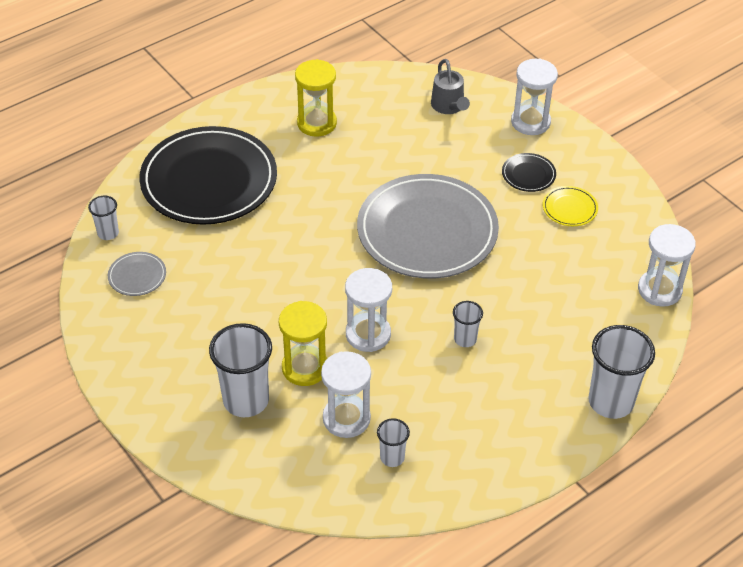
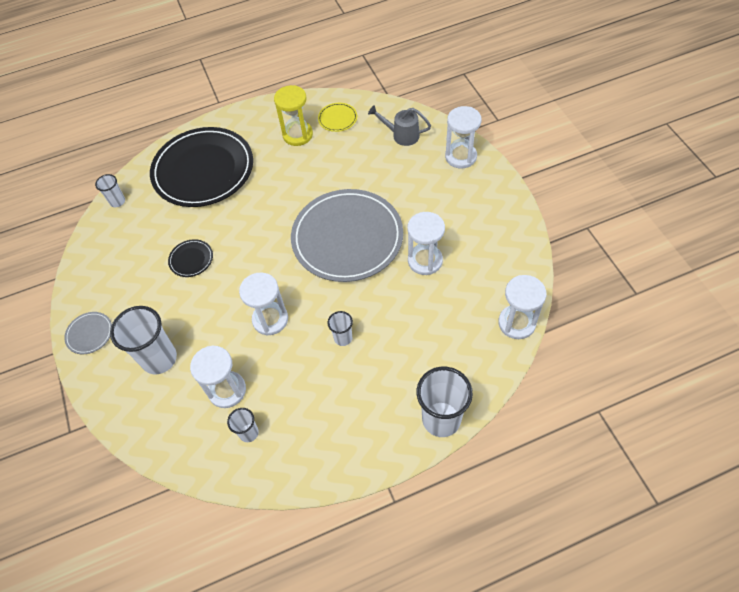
camera: 20 degrees right, 10 degrees up
grey plate [108,252,166,296] -> grey plate moved to [64,312,112,354]
yellow hourglass [279,301,327,386] -> none
grey watering can [431,59,470,114] -> grey watering can turned 105 degrees clockwise [368,105,431,146]
black plate [502,153,556,192] -> black plate moved to [168,239,213,277]
yellow plate [543,186,598,226] -> yellow plate moved to [318,103,357,132]
none -> white hourglass [407,212,445,275]

